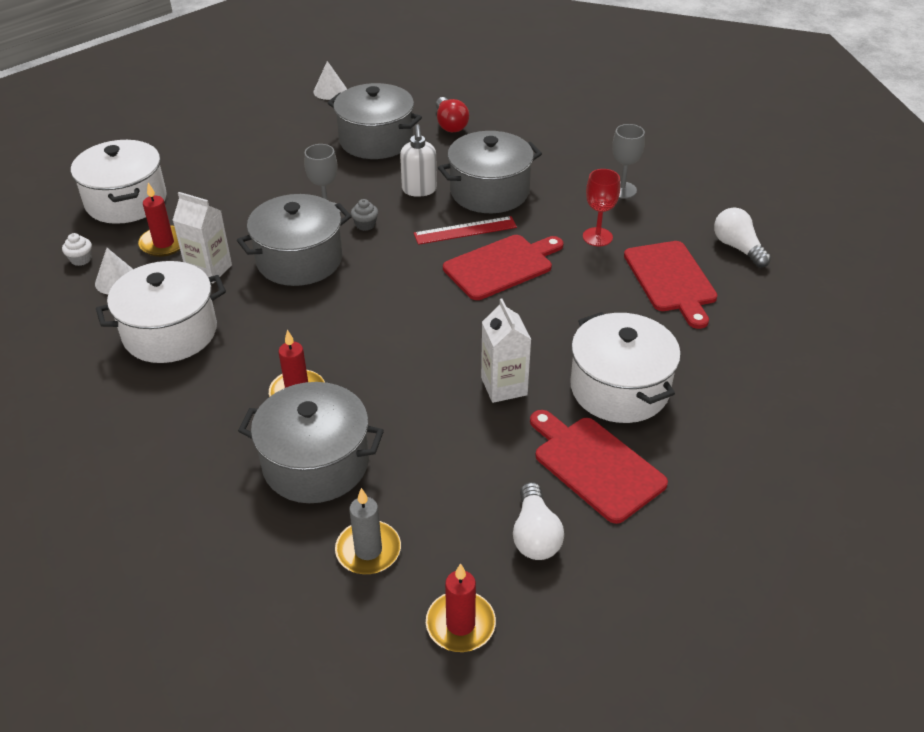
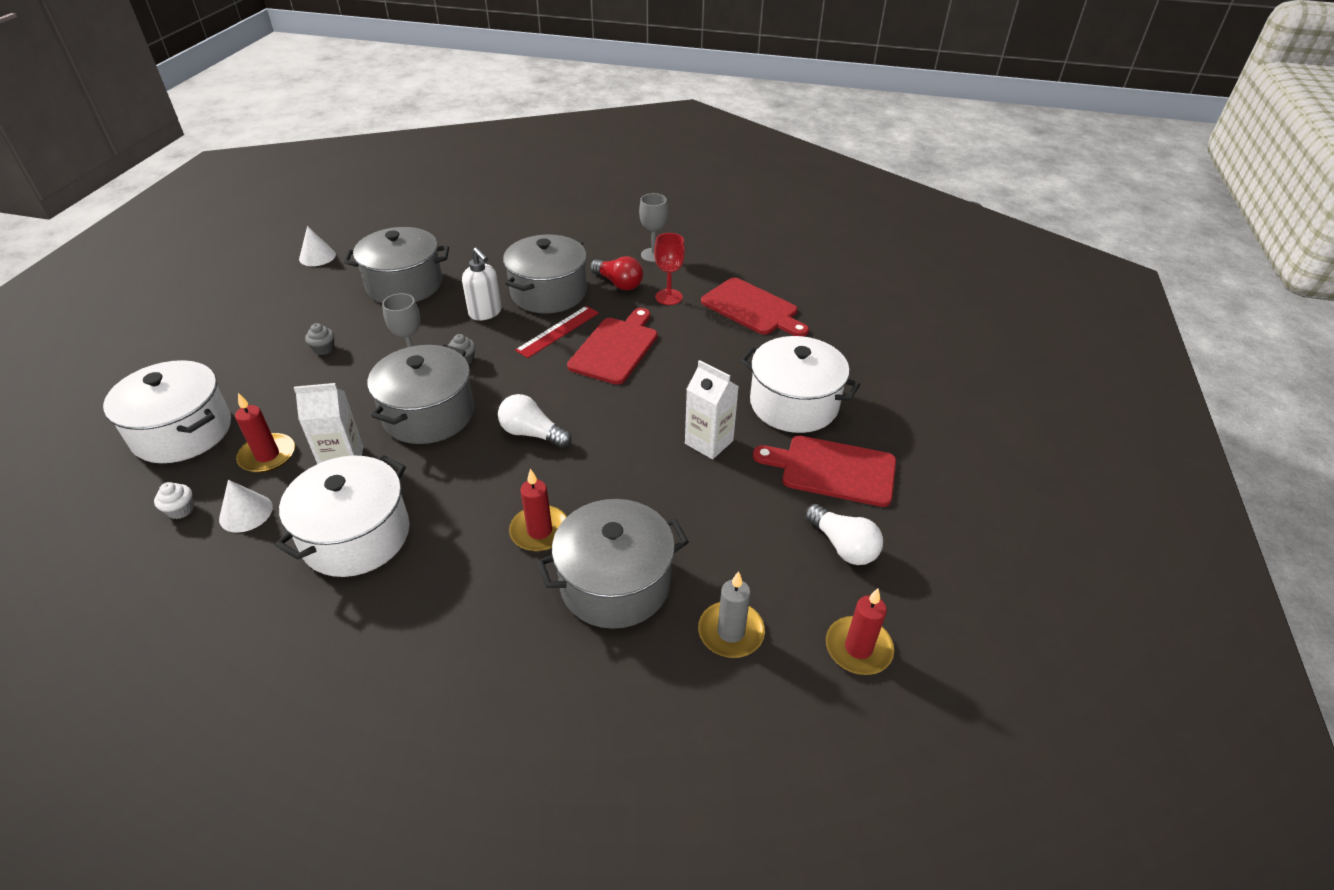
camera: 35 degrees left, 0 degrees up
red light bulb [436,97,469,132] -> red light bulb moved to [590,256,643,290]
white light bulb [714,207,771,268] -> white light bulb moved to [498,394,572,448]
none -> grey cupcake [305,323,334,355]

